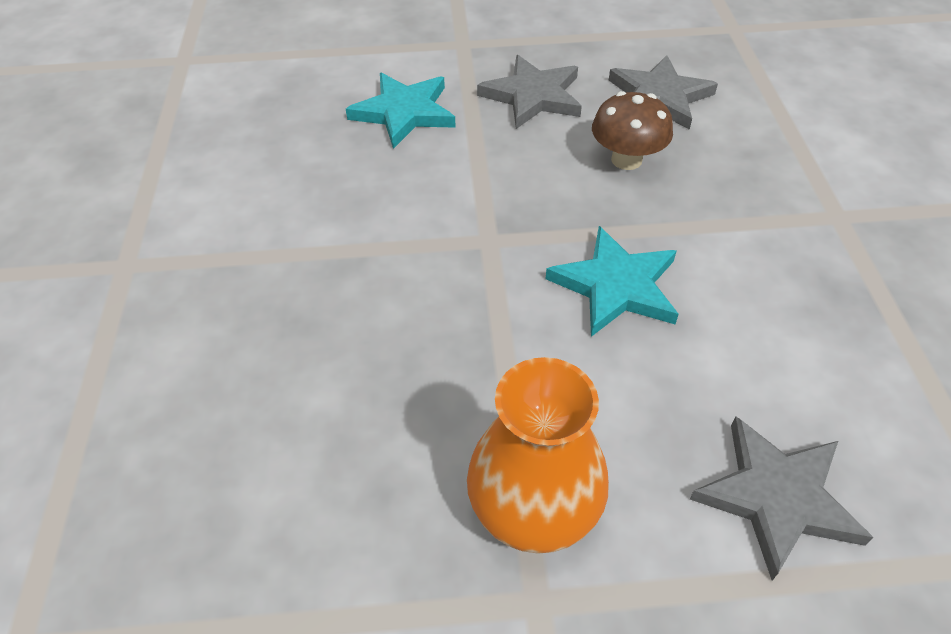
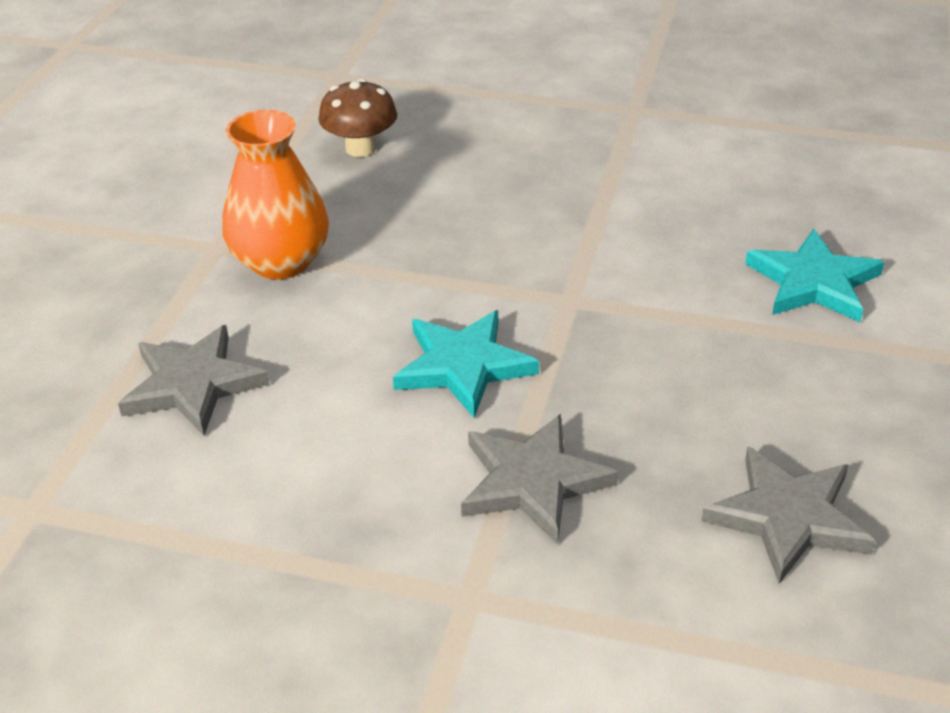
camera: 110 degrees right, 10 degrees down
grey star [477,55,582,129] -> grey star moved to [461,414,618,544]
brown mushroom [592,91,673,170] -> brown mushroom moved to [318,79,397,157]

